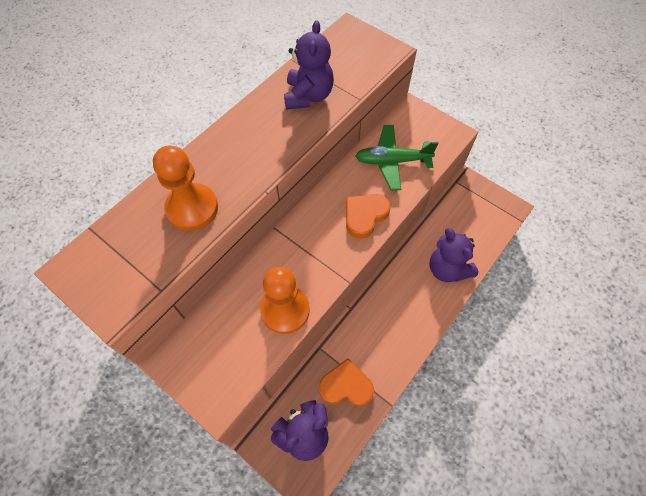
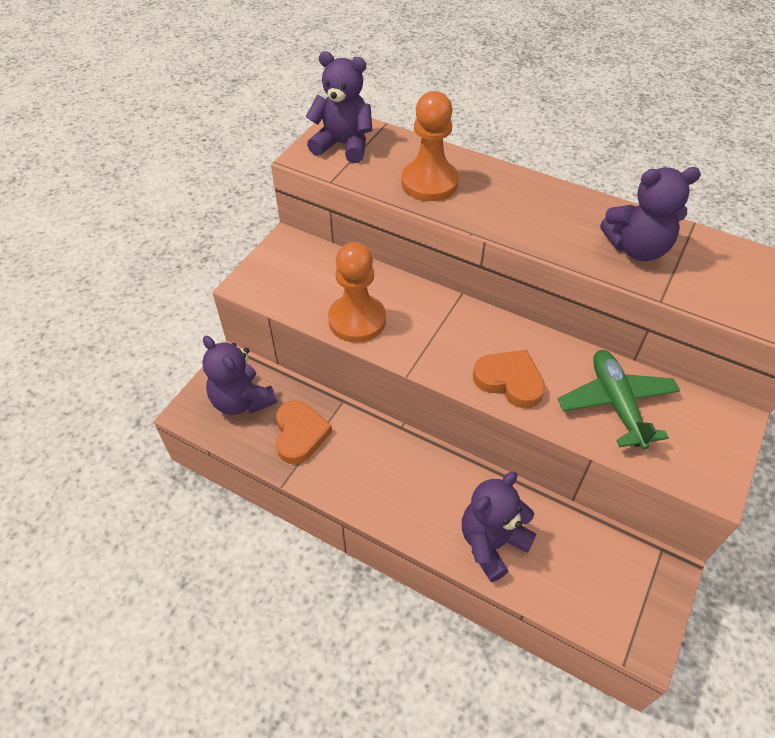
camera: 80 degrees right, 10 degrees down
none -> purple teddy bear [306,51,372,163]

